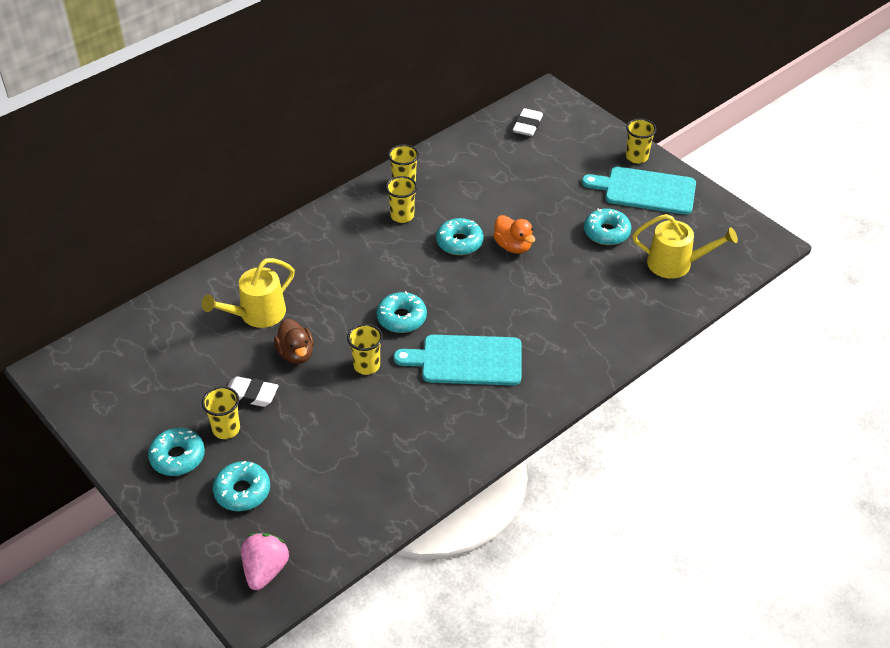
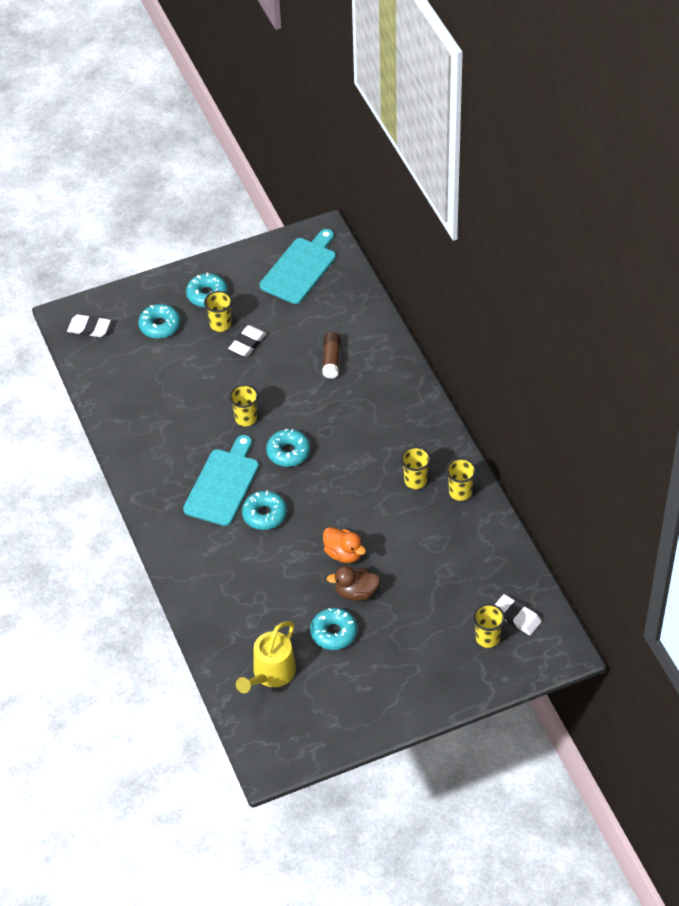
camera: 110 degrees right, 5 degrees up
yellow watering can [202,258,295,328] -> brown glue stick [322,332,341,379]
pink strawberry [241,533,289,590] -> white eraser [67,314,111,337]
brown duck [274,319,314,364] -> brown duck moved to [327,566,380,601]
turquoise donut [436,218,484,255] -> turquoise donut moved to [242,490,287,530]
orange duck [493,215,535,254] -> orange duck turned 120 degrees counterclockwise [323,527,366,563]
turquoise cutting board [582,167,696,215] -> turquoise cutting board moved to [260,229,336,304]
yellow cup [626,118,657,164] -> yellow cup moved to [473,604,505,648]

